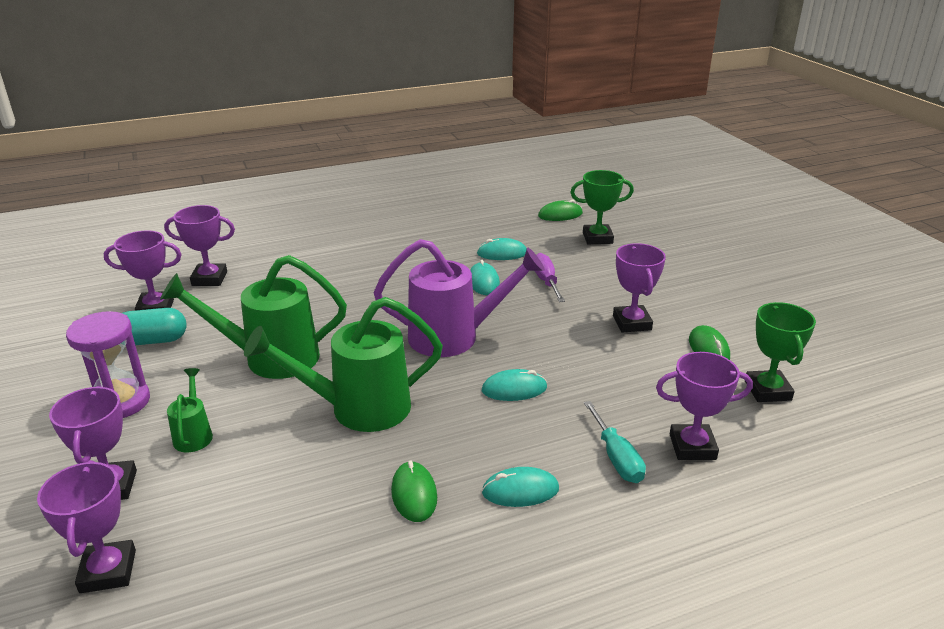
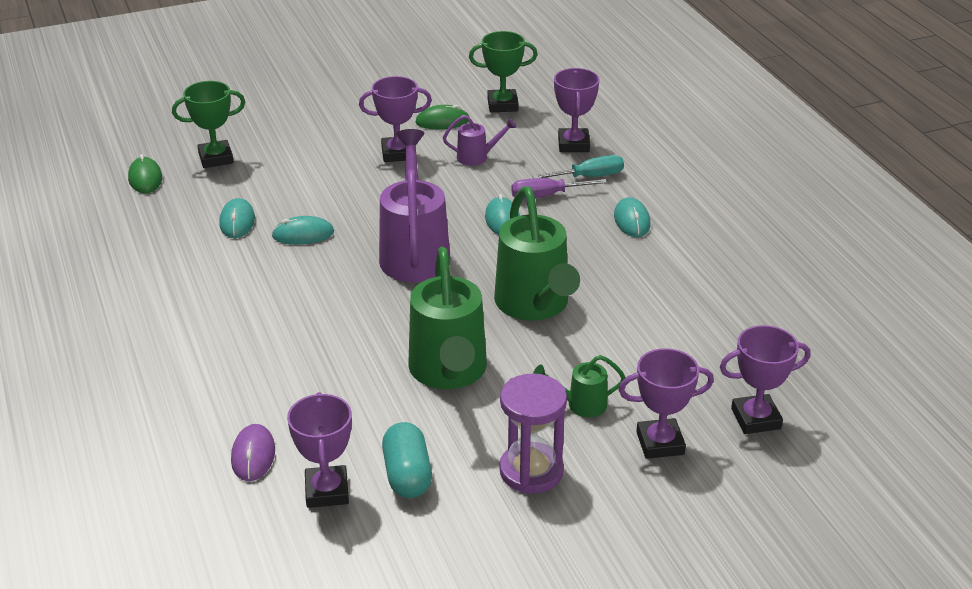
camera: 90 degrees left, 5 degrees up
purple trophy [164,205,235,286] -> purple mouse [231,424,275,481]
green mouse [391,460,437,522] -> none
purple screwdriver [535,253,565,302] -> purple screwdriver moved to [511,178,607,199]
green trophy [570,170,634,244] -> green trophy turned 75 degrees clockwise [172,81,245,168]
none -> purple watering can [443,115,517,166]

